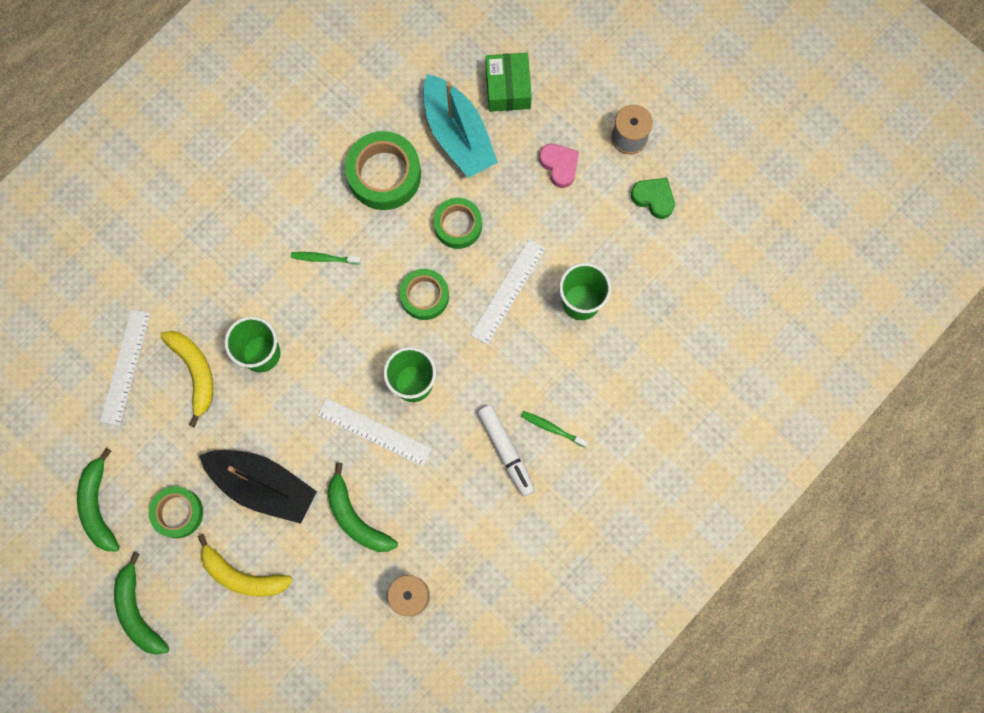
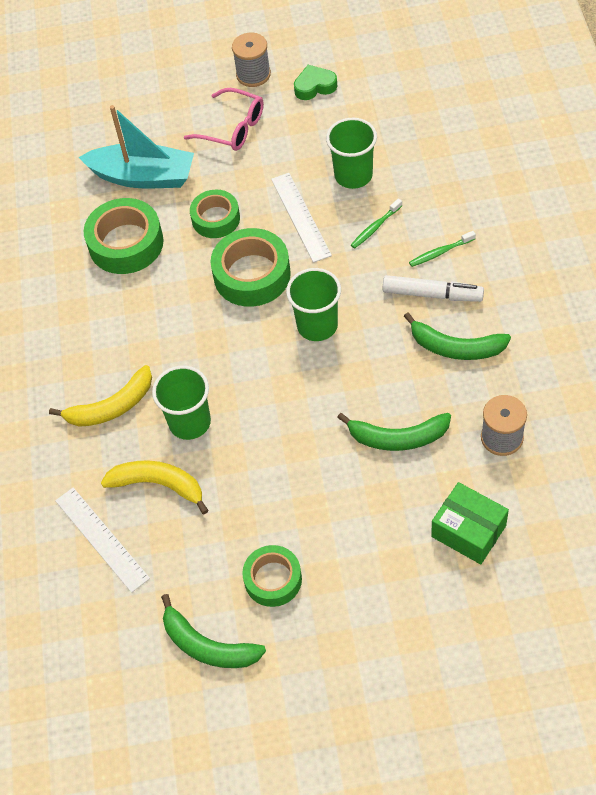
camera: 45 degrees left, 20 degrees down
green banana [114,552,169,655] -> green banana moved to [404,313,511,360]
yellow banana [198,534,293,596] -> yellow banana moved to [49,365,152,427]
black boat [199,450,317,524] -> none
green toothbrush [291,252,361,264] -> green toothbrush moved to [351,198,402,249]
white ruler [317,398,432,466] -> none
green tape [400,269,449,320] -> green tape [211,228,291,307], size x1.54
green box [486,53,532,112] -> green box moved to [431,482,509,564]
pink heart [539,144,579,188] -> pink glasses [184,88,264,151]

